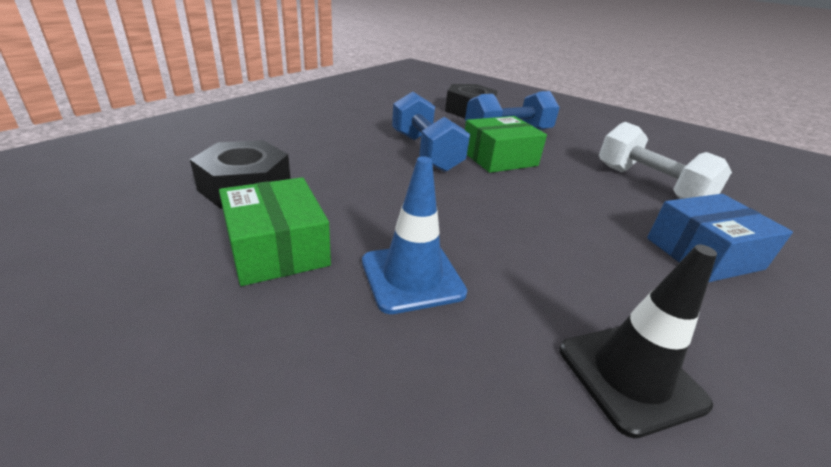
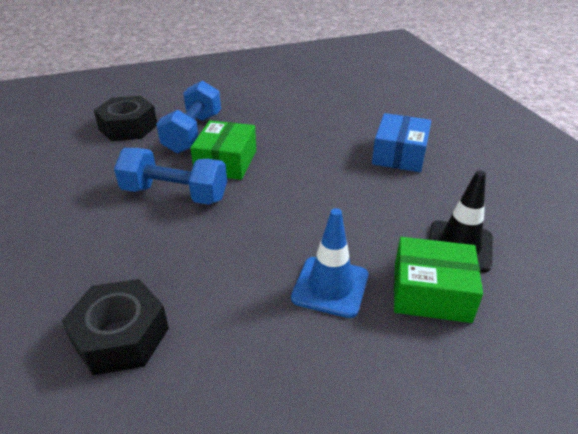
camera: 50 degrees left, 5 degrees up
green box [219,177,331,286] -> green box moved to [394,237,483,323]
white dumbbell [599,122,732,199] -> none

